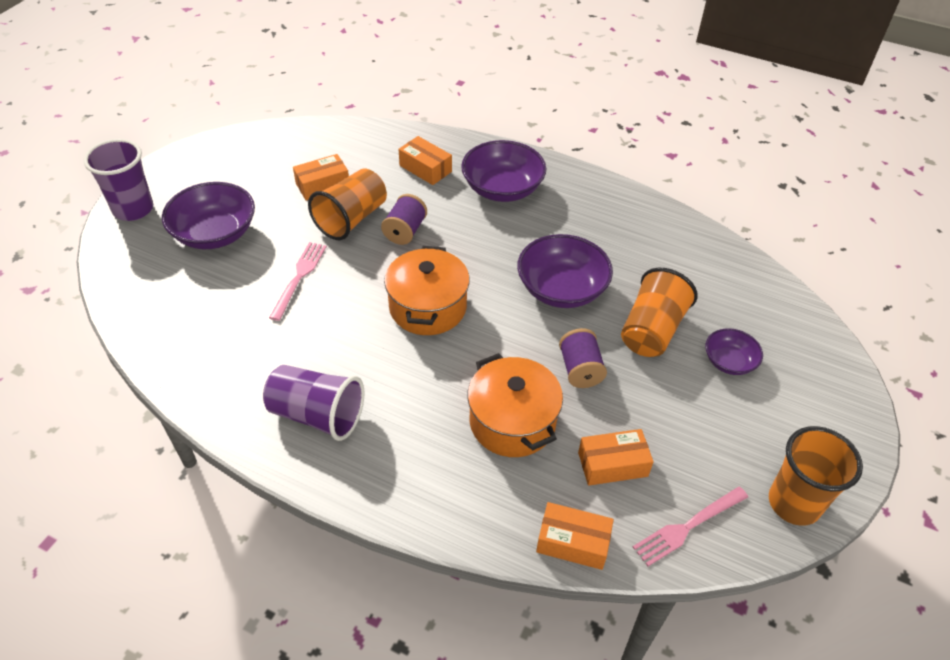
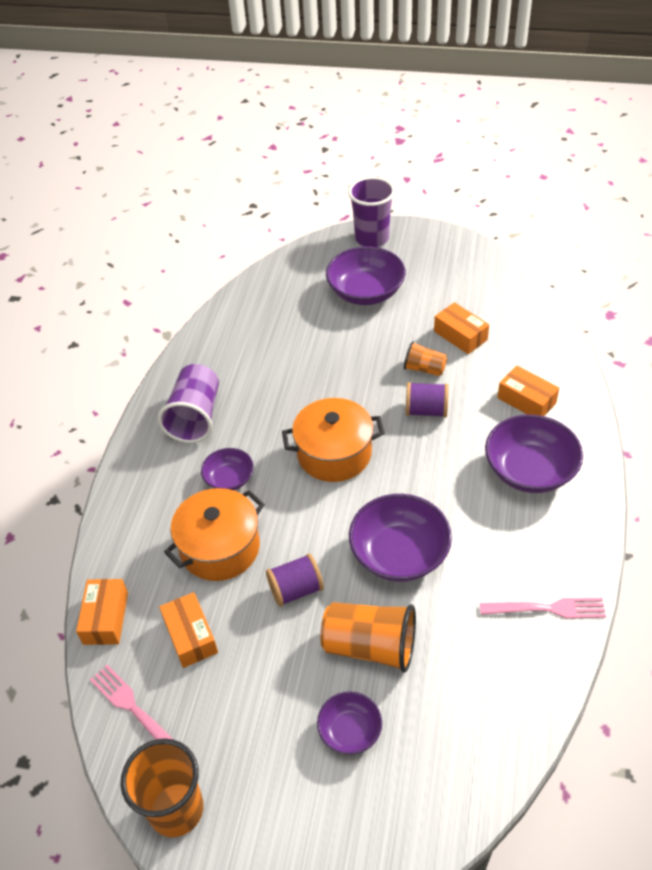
camera: 80 degrees right, 0 degrees up
pink fork [269,242,327,321] -> pink fork moved to [480,598,606,619]
orange cup [308,169,387,240] -> orange cup [404,341,447,376], size x0.57
orange box [399,136,452,185] -> orange box turned 75 degrees counterclockwise [497,366,559,416]
none -> purple bowl [201,448,254,491]

